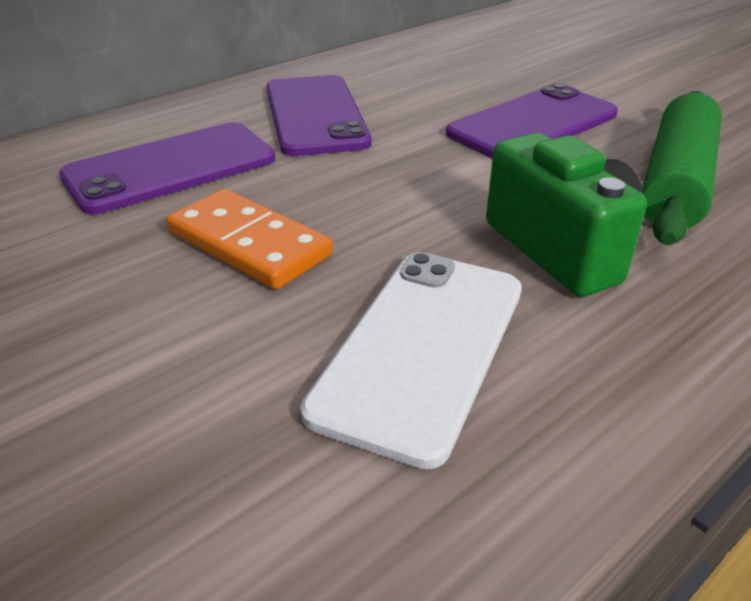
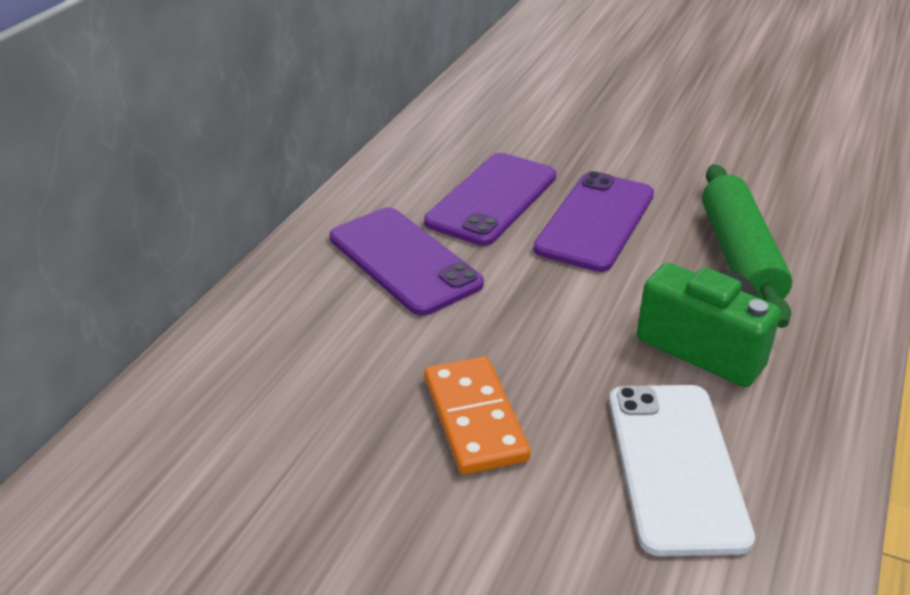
camera: 25 degrees left, 0 degrees up
purple phone [59,122,275,214] -> purple phone moved to [424,153,556,246]
orange domino [166,189,333,290] -> orange domino turned 60 degrees clockwise [425,356,531,475]

